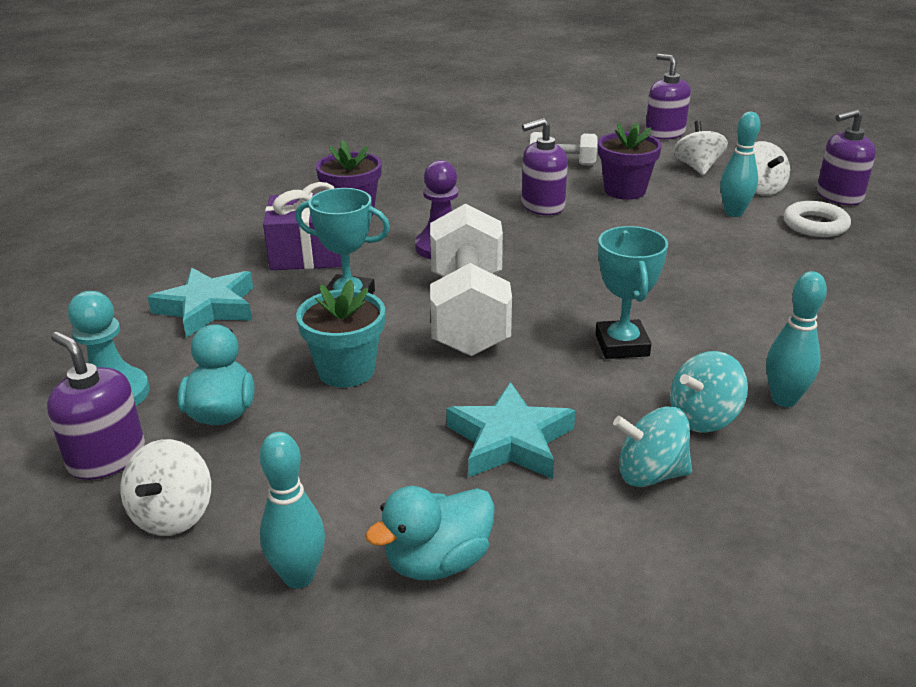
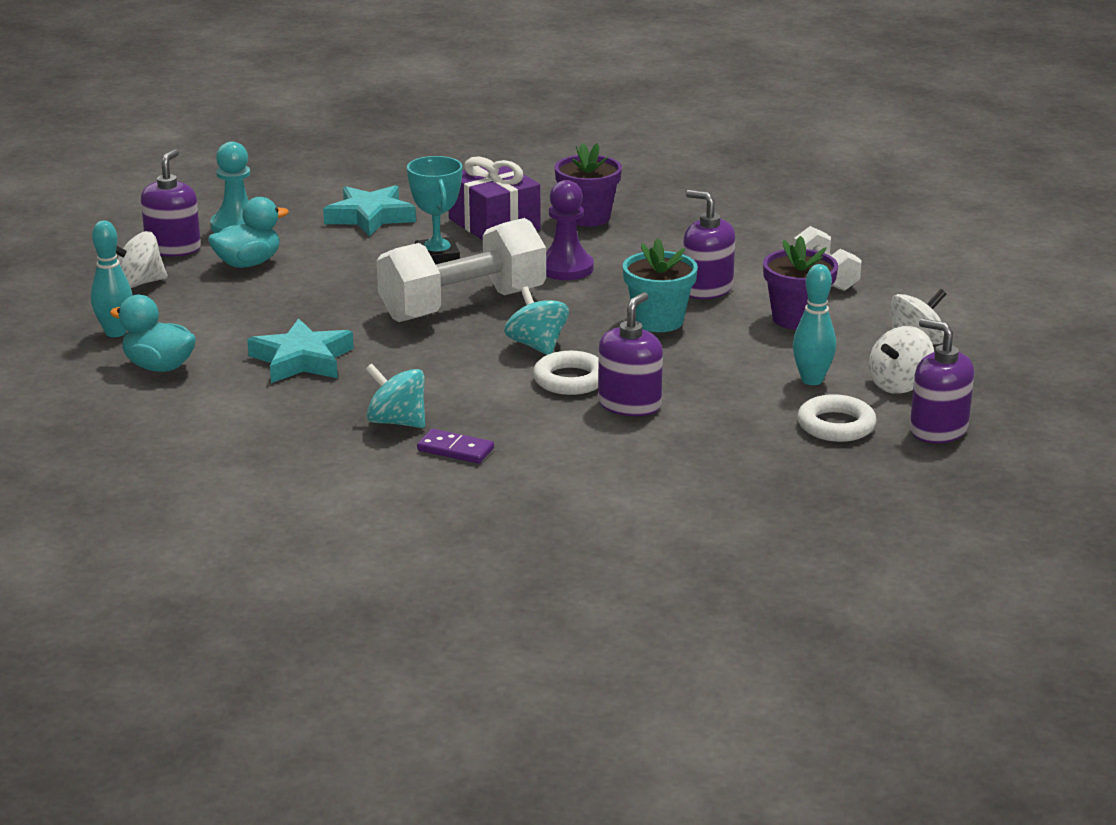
camera: 60 degrees right, 5 degrees down
turquoise flower pot [296,280,385,387] -> turquoise flower pot moved to [623,238,698,332]
turquoise trophy [595,226,668,359] -> none
turquoise spinning top [613,407,692,487] -> turquoise spinning top moved to [504,286,569,355]
purple soap dispenser [645,54,691,140] -> purple soap dispenser moved to [598,292,663,416]
turquoise bowling pin [766,271,827,407] -> purple domino [417,429,494,464]
none -> white ring [533,351,598,395]

